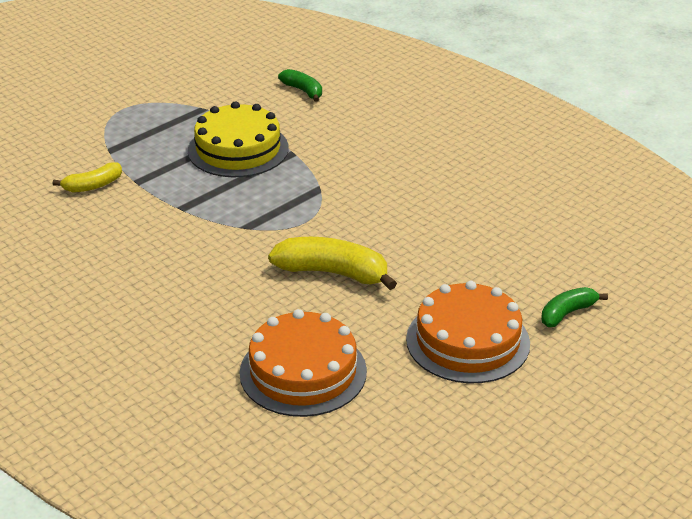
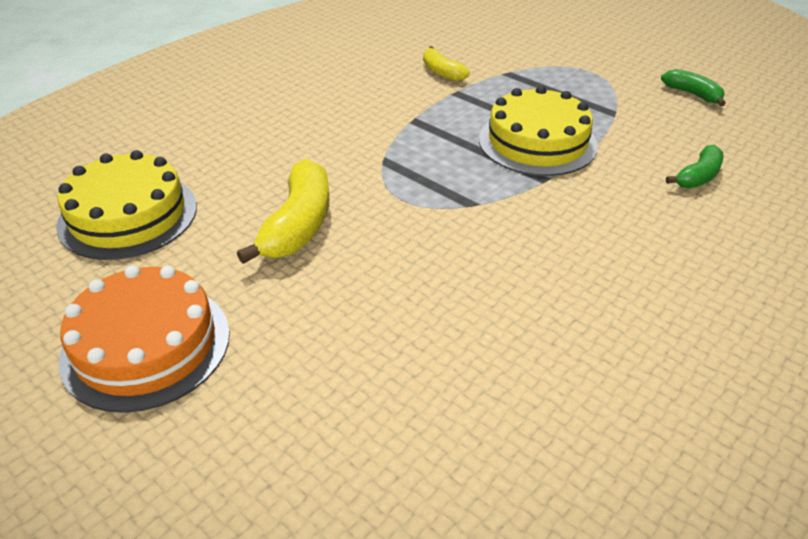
camera: 85 degrees right, 5 degrees up
orange cake [240,309,367,417] -> yellow cake [56,150,197,260]
green banana [541,287,608,327] -> green banana moved to [661,69,726,106]

